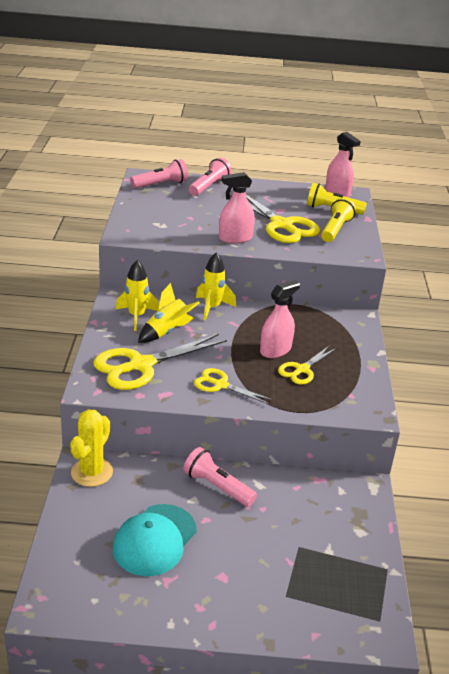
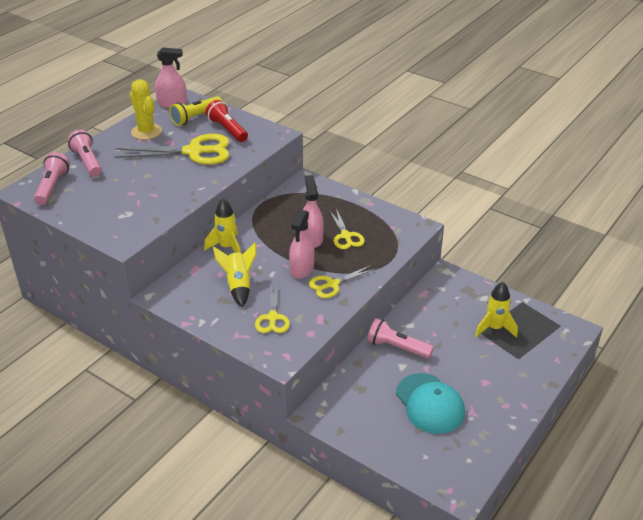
camera: 55 degrees left, 5 degrees up
yellow cactus [70,409,113,487] -> yellow cactus moved to [130,79,162,140]
yellow scissors [94,334,227,390] -> yellow scissors [255,283,290,333], size x0.56
yellow rocket [116,260,159,331] -> yellow rocket moved to [475,282,518,338]
pink flashlight [183,447,257,507] -> pink flashlight turned 45 degrees clockwise [367,318,434,359]
pink spray bottle [219,172,255,243] -> pink spray bottle moved to [289,210,314,279]
yellow flashlight [321,197,356,242] -> red flashlight [206,100,248,142]

